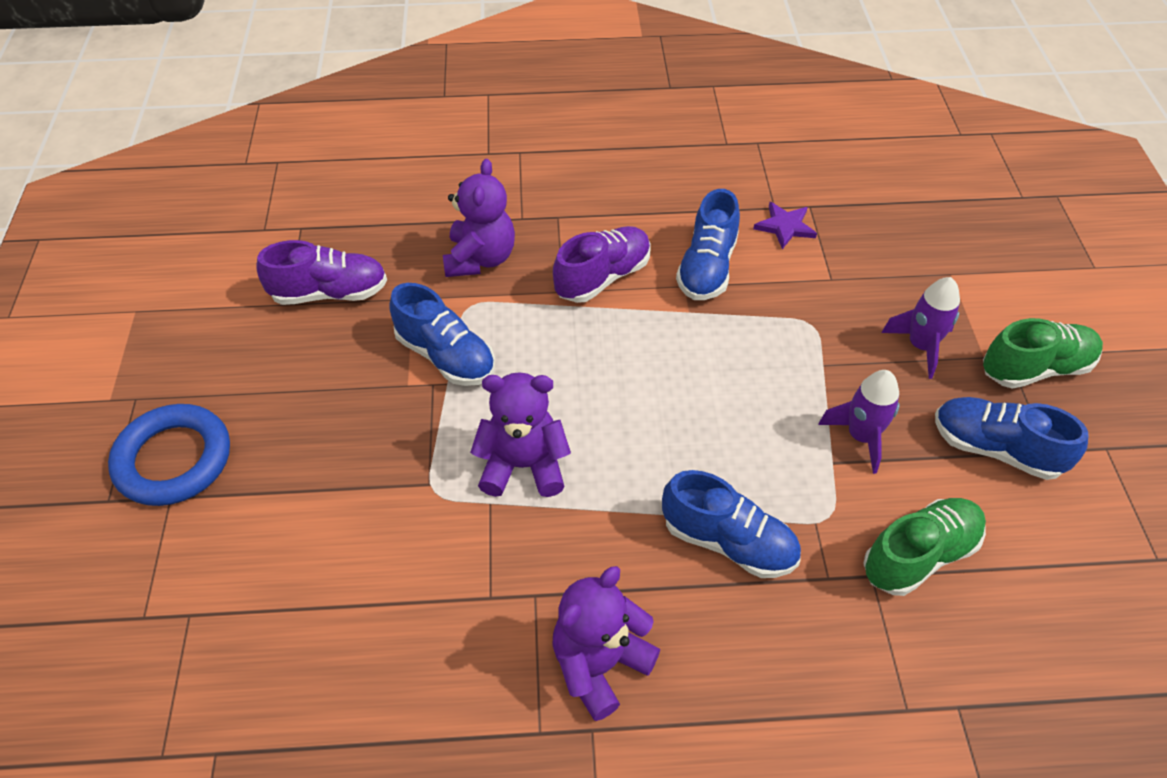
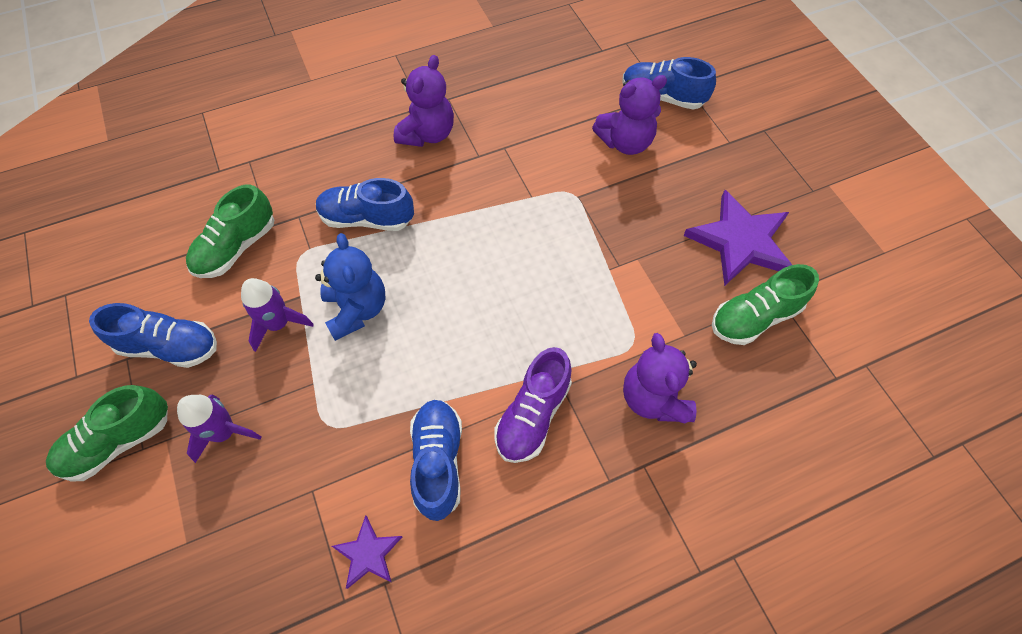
camera: 160 degrees right, 10 degrees up
blue ring [108,404,230,506] -> none
purple shoe [256,240,387,305] -> green shoe [712,264,819,345]
blue shoe [389,283,495,386] -> blue shoe moved to [622,57,716,110]
purple teddy bear [470,372,571,497] -> purple teddy bear moved to [592,75,667,155]
none -> blue teddy bear [315,233,385,341]
none -> purple star [683,190,792,286]

